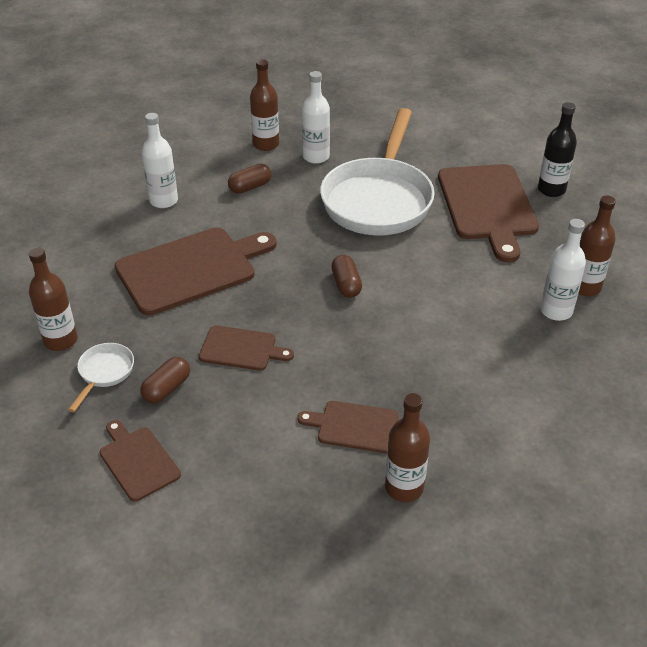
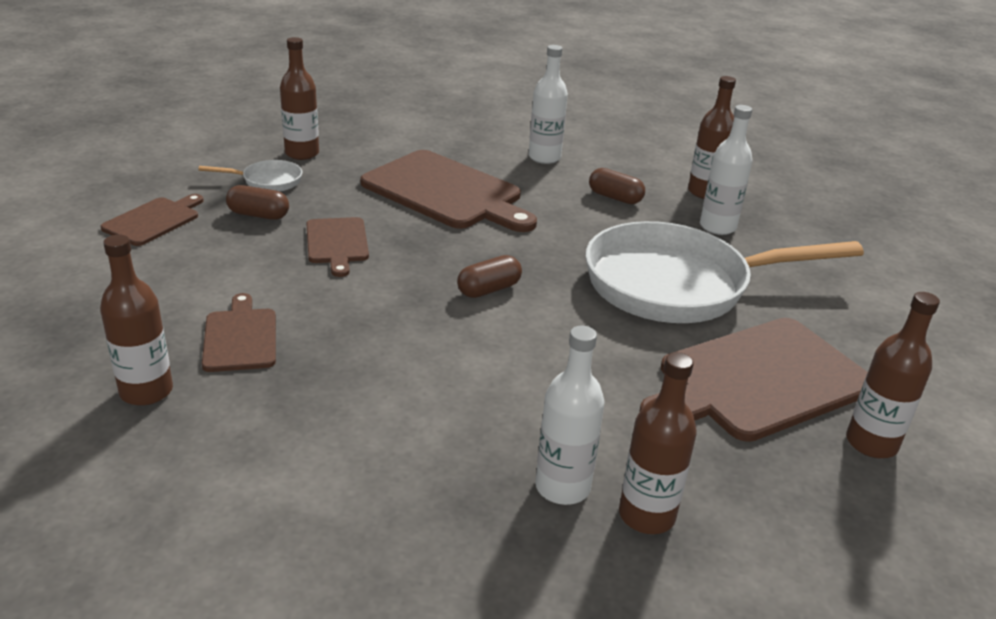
camera: 65 degrees right, 10 degrees down
black bottle [538,102,577,197] -> brown bottle [846,292,940,458]

